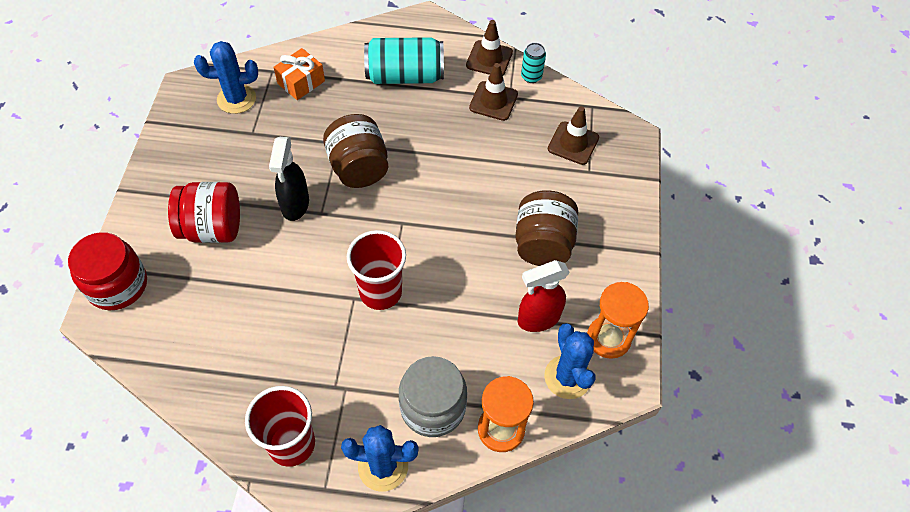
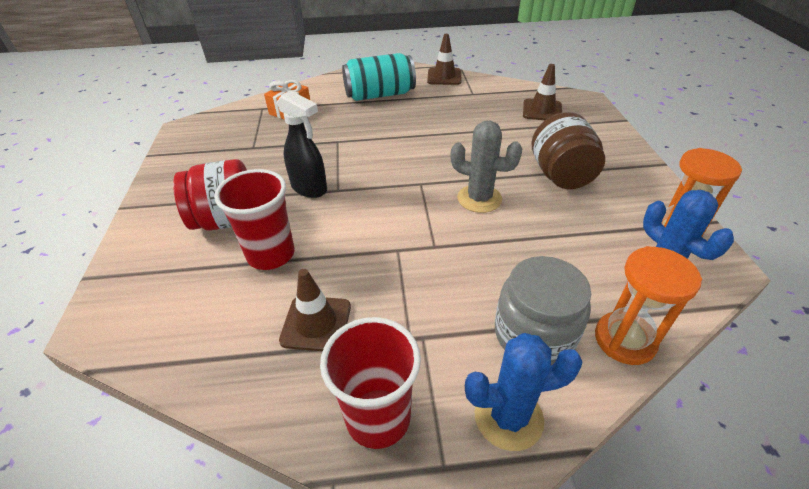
camera: 10 degrees left, 15 degrees down
red jar [68,232,147,310] -> none
blue cactus [194,41,258,114] -> none
black spray bottle [269,137,309,221] -> black spray bottle turned 45 degrees counterclockwise [277,90,327,198]
brown jar [323,114,388,188] -> none
red cup [347,230,406,310] -> red cup moved to [214,169,294,270]
brown traffic cone [469,63,518,121] -> brown traffic cone moved to [279,269,351,351]
red spray bottle [518,260,570,332] -> none
turquoise can [521,43,546,83] -> none
none -> grey cactus [451,121,522,213]

